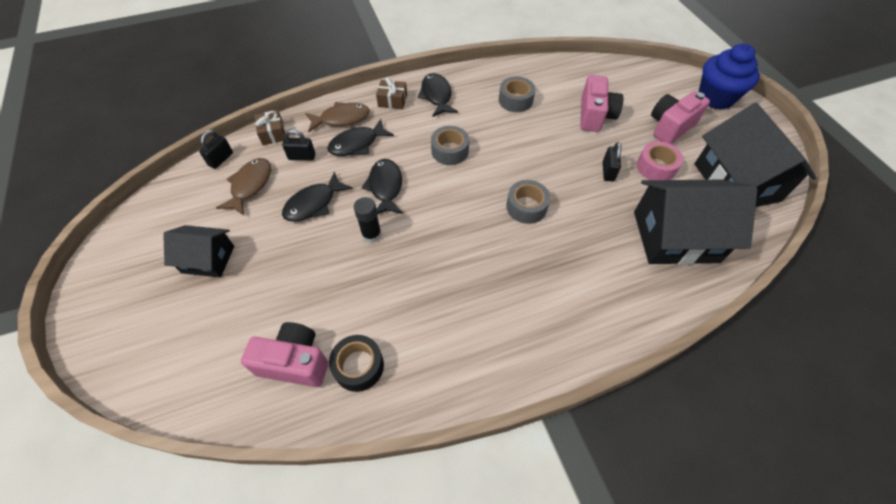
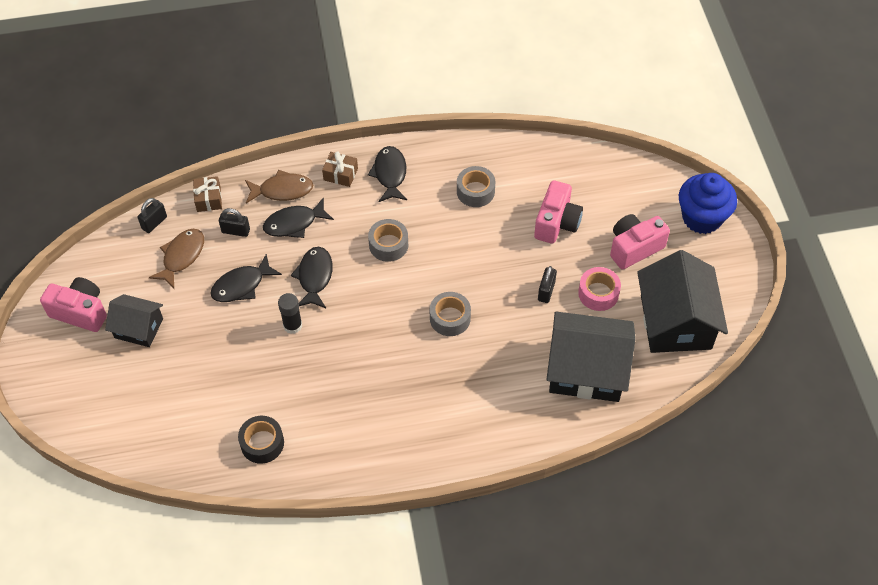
camera: 10 degrees right, 0 degrees up
pink camera [241,322,328,387] -> pink camera moved to [40,277,107,332]

